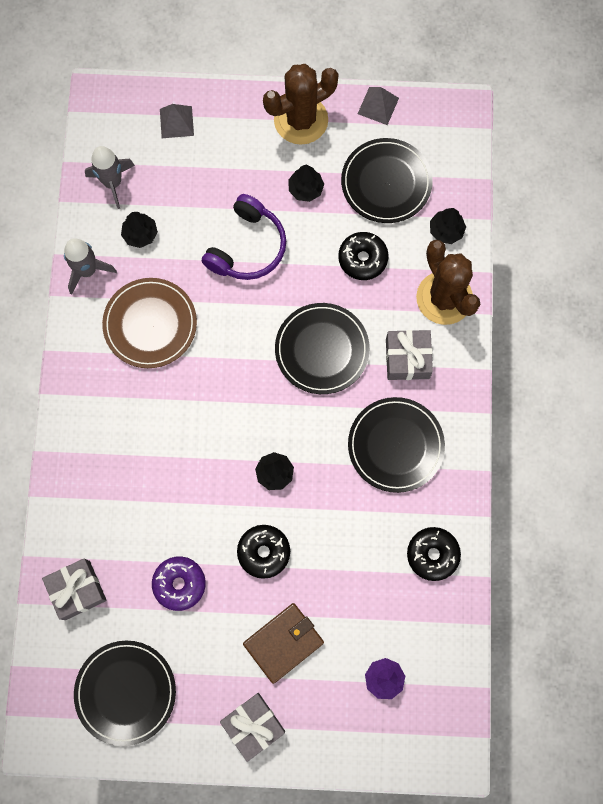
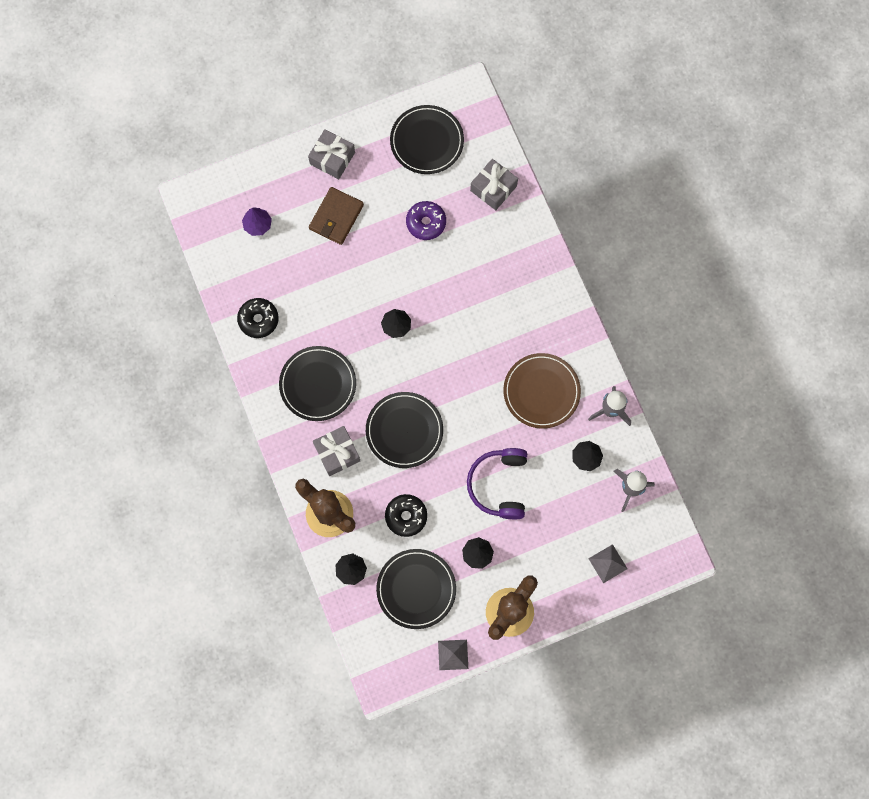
camera: 155 degrees right, 0 degrees up
black donut [237,525,290,579] -> none

